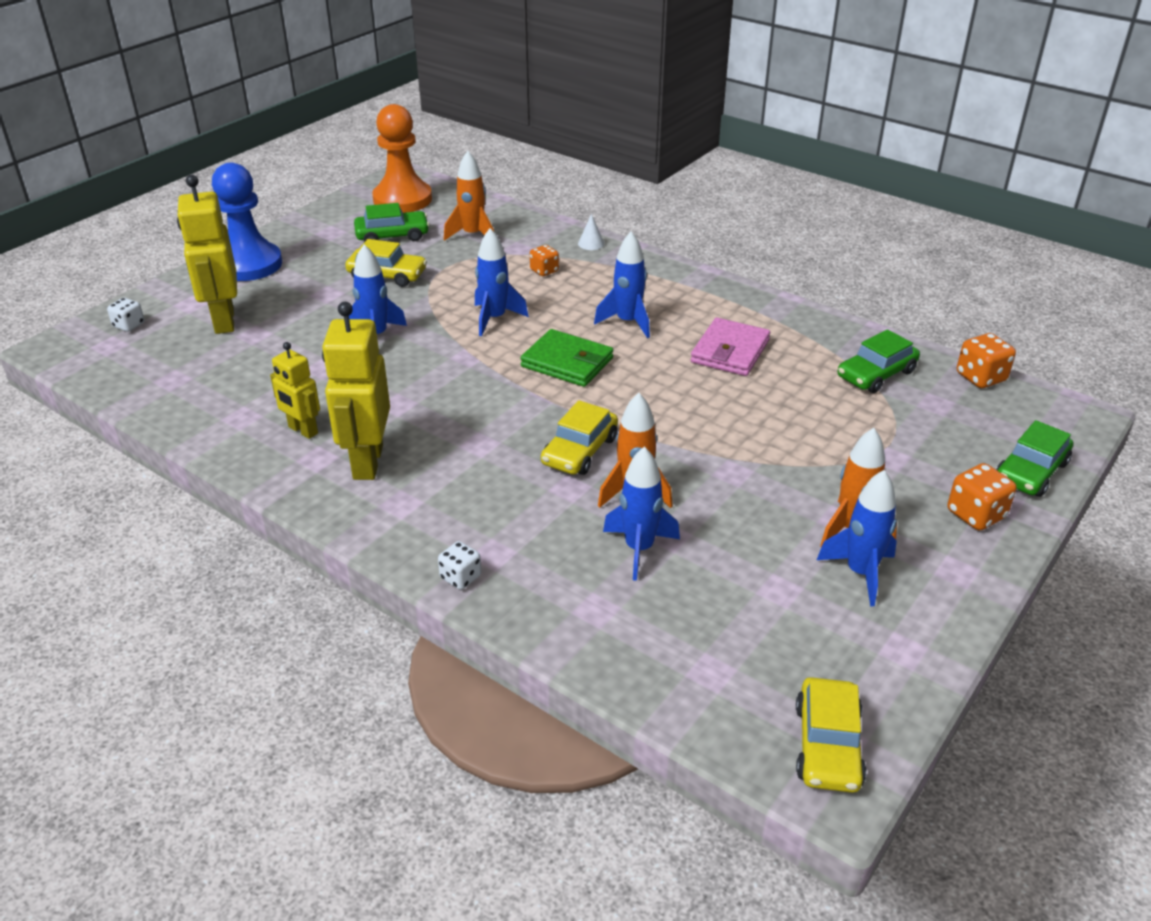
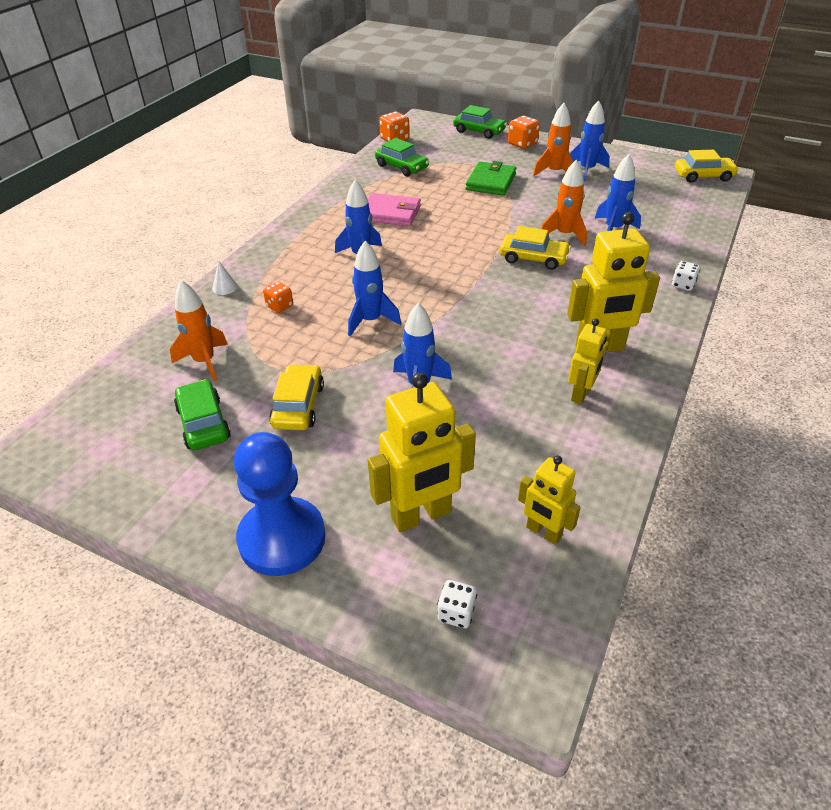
camera: 100 degrees left, 5 degrees up
orange pawn [372,104,432,213] -> none
green wallet [520,329,613,387] -> green wallet moved to [465,161,516,196]
none -> yellow robot [518,456,581,545]

